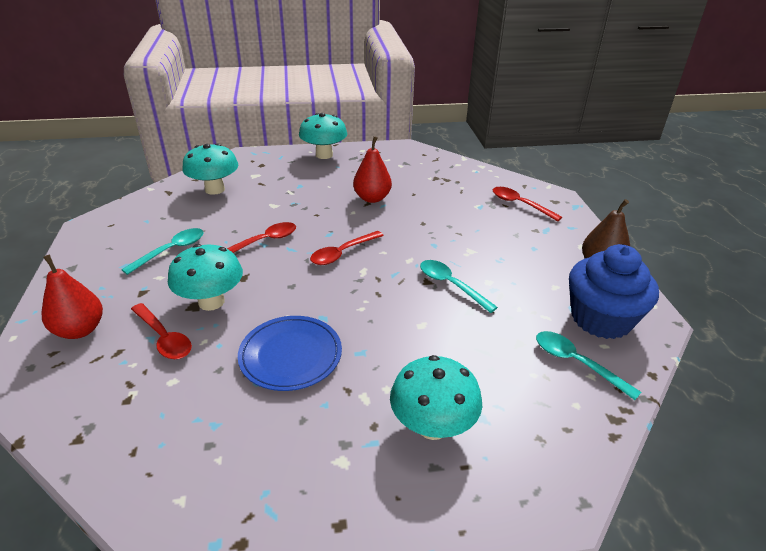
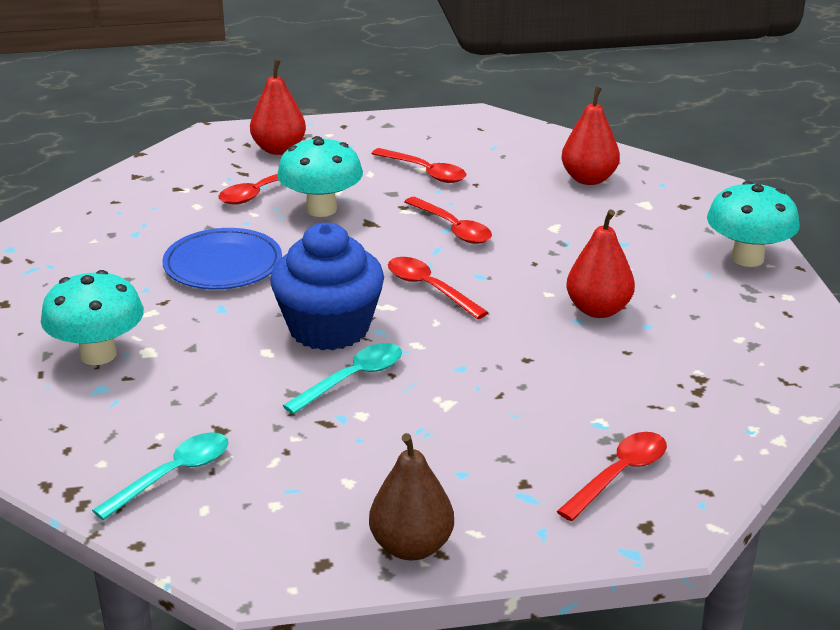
camera: 90 degrees right, 5 degrees down
turquoise spoon [121,228,203,275] -> red spoon [371,148,466,183]
turquoise mushroom [182,144,238,195] -> red pear [562,87,620,185]
blue cupcake [569,244,659,339] -> blue cupcake moved to [270,223,384,350]

